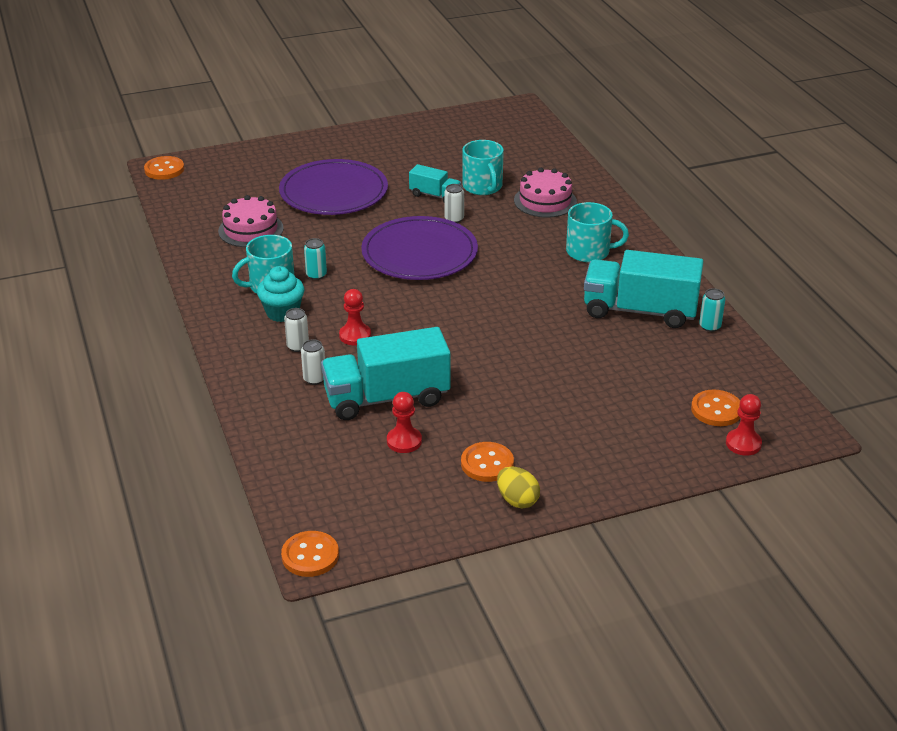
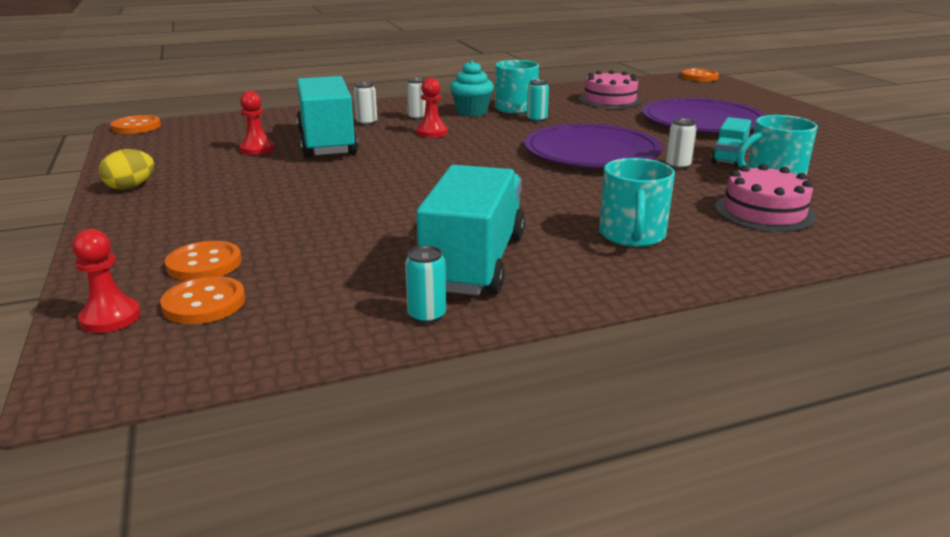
camera: 90 degrees right, 10 degrees down
orange button [461,442,514,482] -> orange button moved to [165,241,242,281]

